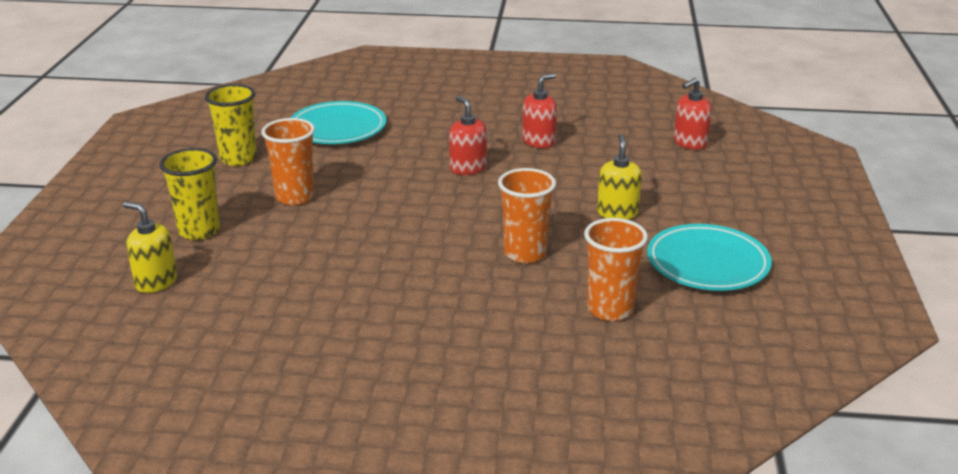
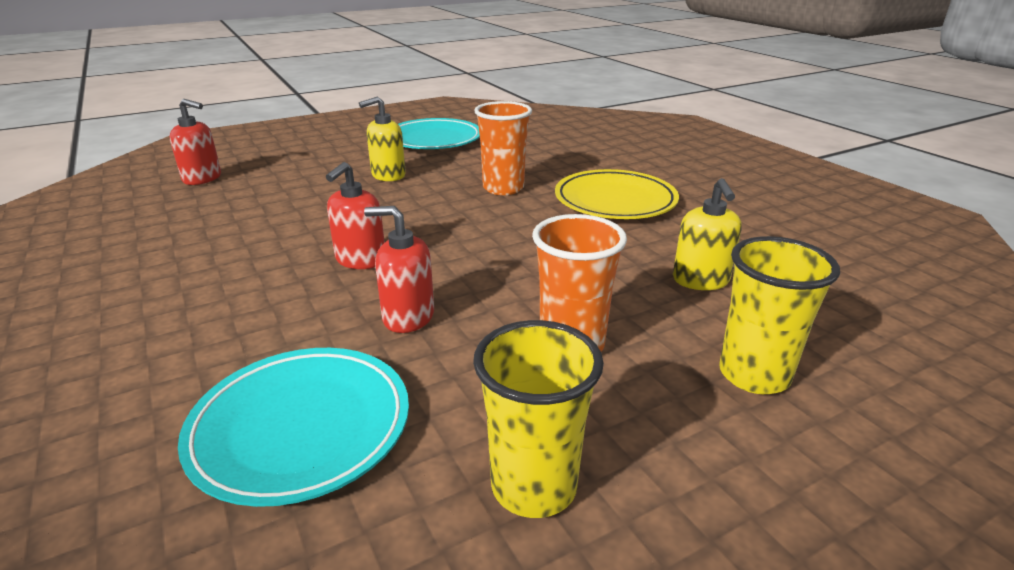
camera: 125 degrees left, 0 degrees up
yellow soap dispenser [123,201,177,293] -> yellow soap dispenser moved to [673,178,742,290]
red soap dispenser [522,73,557,148] -> red soap dispenser moved to [364,206,434,333]
orange cup [584,218,648,321] -> none
none -> yellow plate [555,169,679,219]

